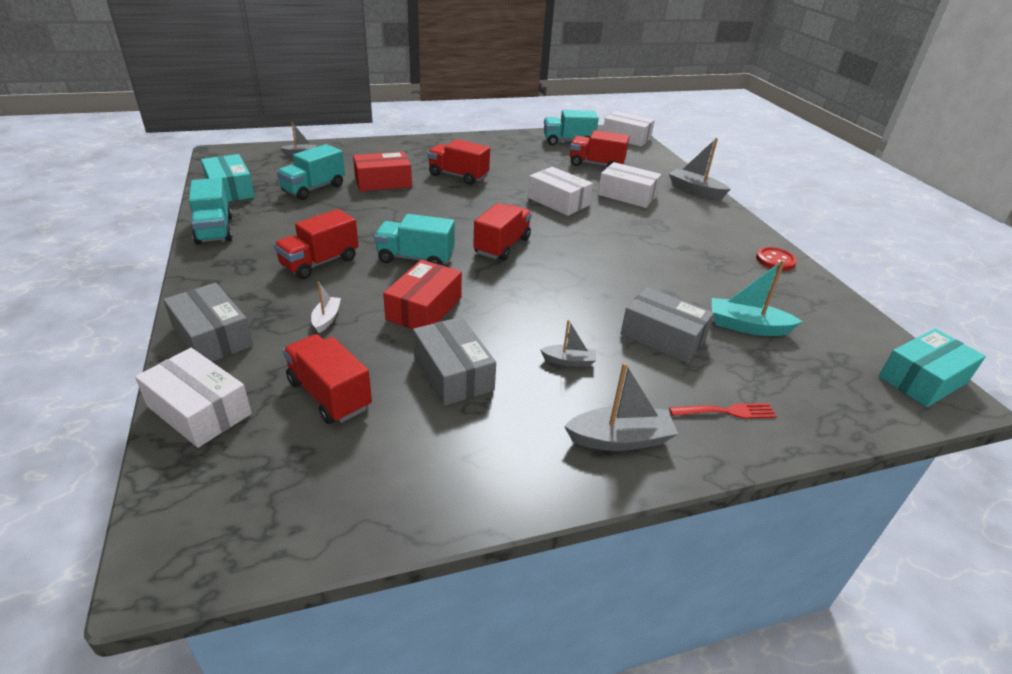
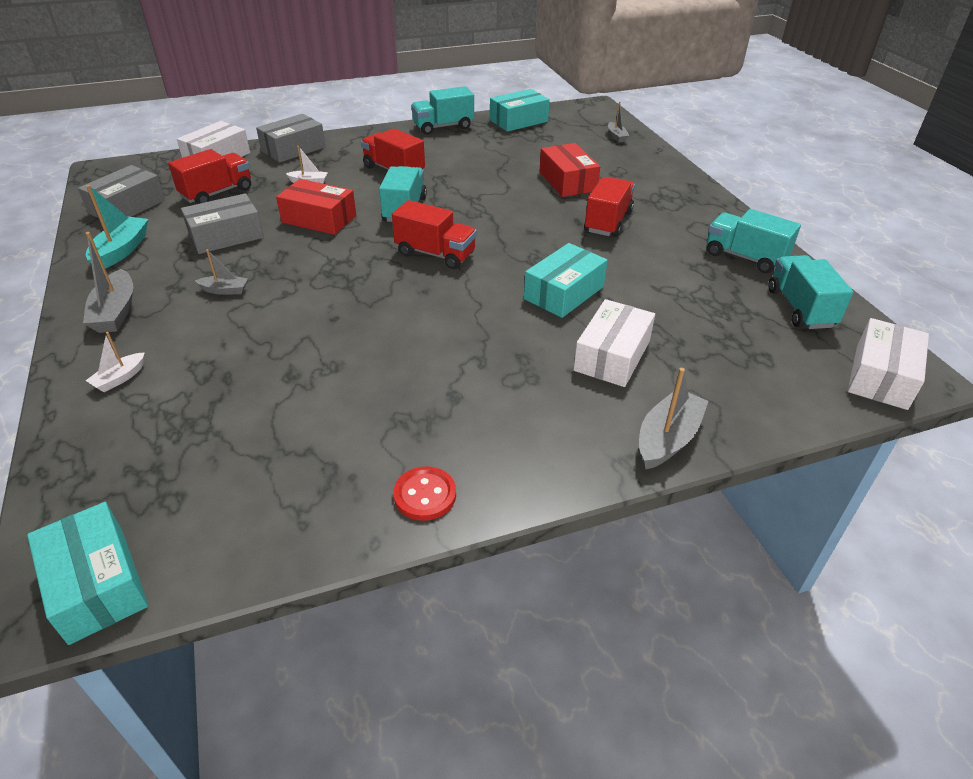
camera: 90 degrees right, 5 degrees up
turquoise truck [277,144,345,200] -> turquoise truck moved to [707,209,801,273]
white box [528,167,593,216] -> turquoise box [524,243,608,318]
grey boat [540,320,596,367] -> grey boat turned 90 degrees counterclockwise [195,249,248,295]
red truck [570,130,629,167] -> none
grey box [621,287,714,363] -> grey box moved to [78,165,165,218]
red fork [669,403,777,419] -> white boat [86,332,145,392]
turquoise boat [712,260,803,336] -> turquoise boat moved to [86,185,148,269]

